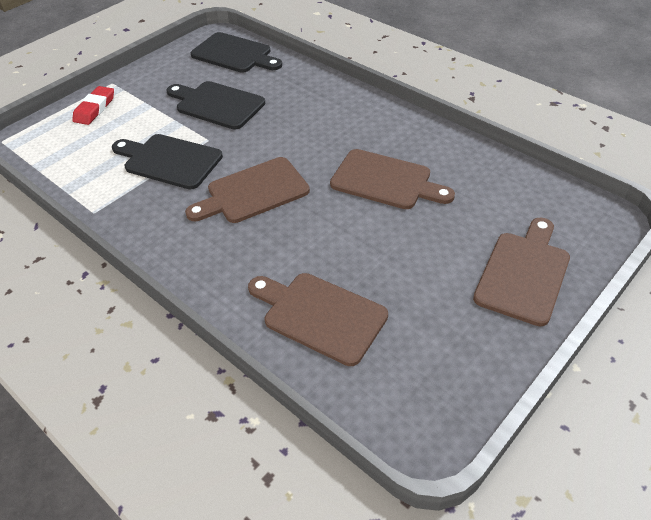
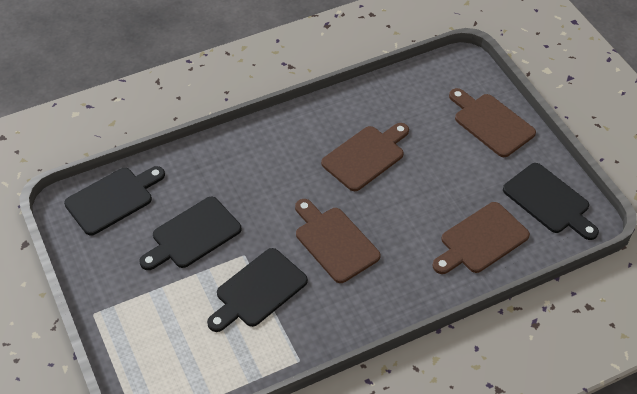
camera: 70 degrees left, 5 degrees up
red eraser [72,86,114,125] -> none
brown cutting board [185,157,310,223] -> brown cutting board turned 150 degrees clockwise [295,199,381,283]
none -> black cutting board [503,163,599,240]

